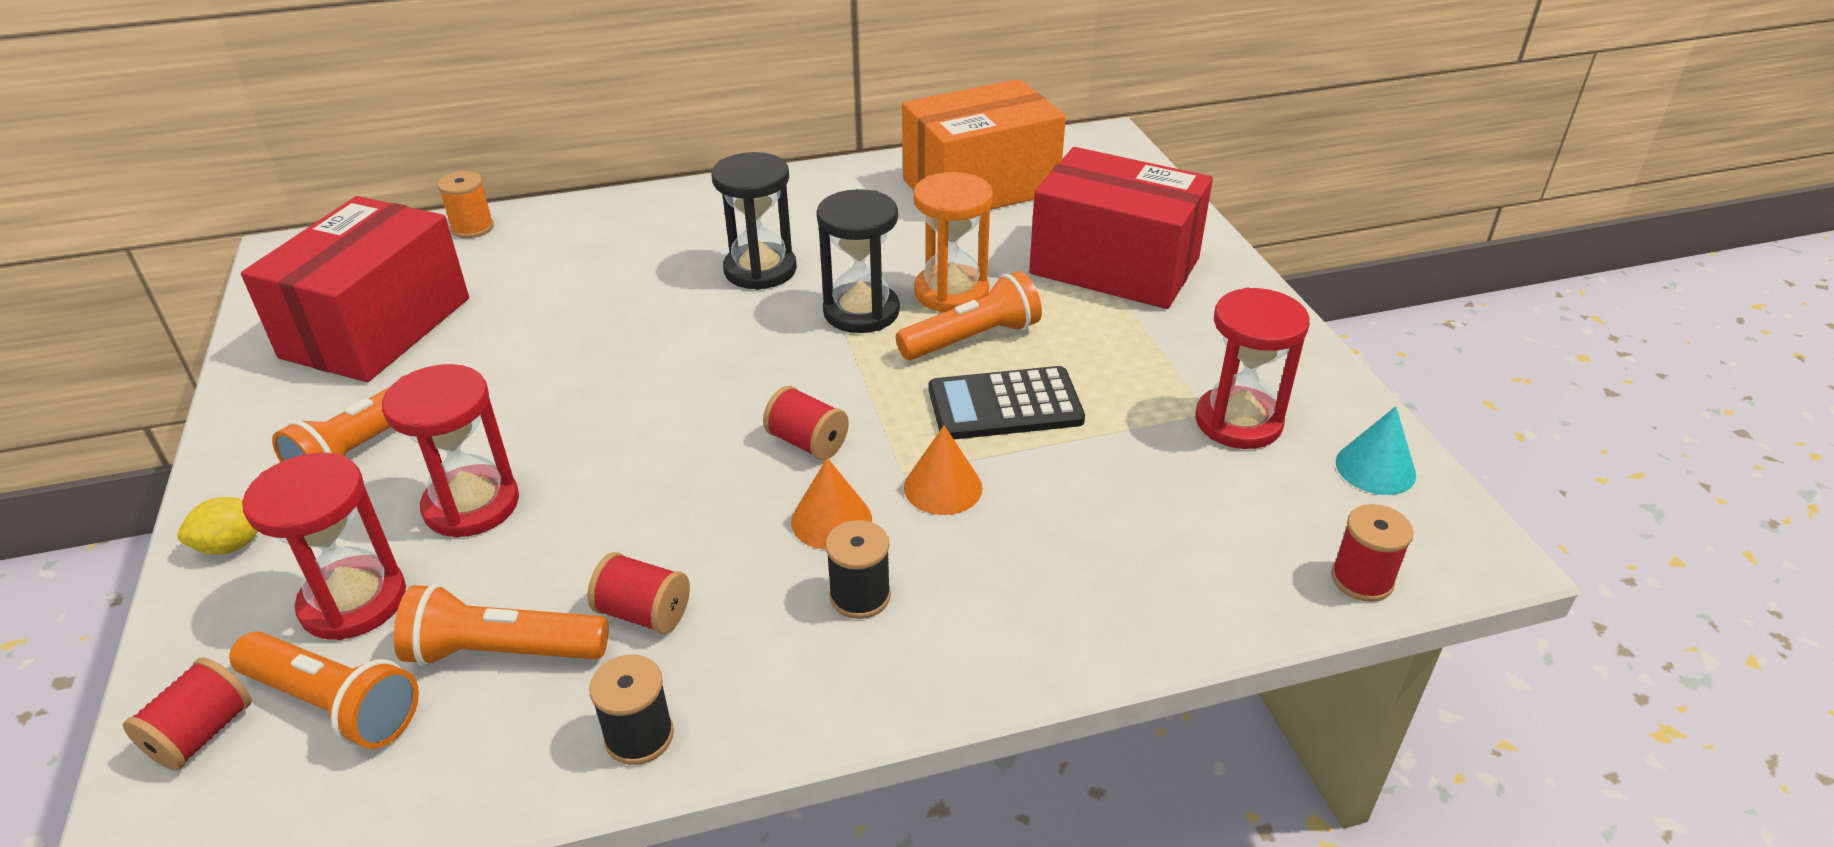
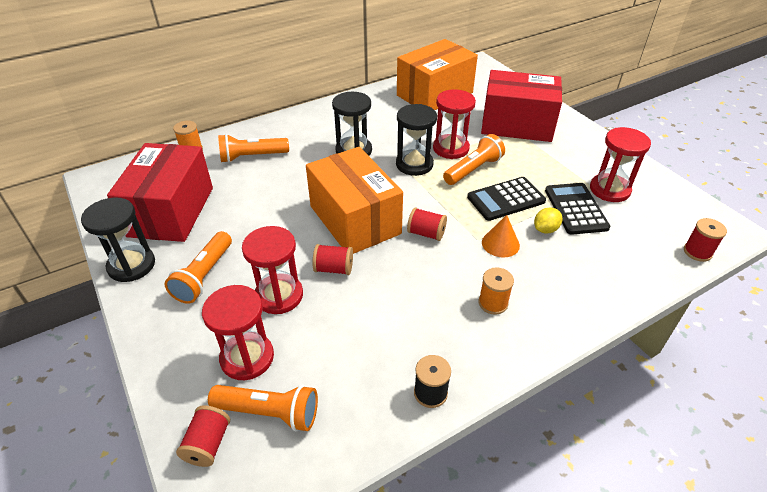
camera: 15 degrees left, 5 degrees up
yellow lemon [177,497,258,555] -> yellow lemon moved to [534,207,562,234]
orange flashlight [394,584,609,667] -> orange flashlight moved to [218,134,289,163]
red spool [587,552,690,634] -> red spool moved to [313,244,353,275]
orange cone [791,458,872,550] -> none
black spool [825,520,891,619] -> orange spool [479,267,514,315]
orange hourglass [913,172,993,313] -> red hourglass [433,89,476,159]
turquoise cone [1336,406,1416,495] -> none
none -> black hourglass [81,197,155,282]
none -> orange box [306,147,403,254]
none -> black calculator [545,183,610,235]

